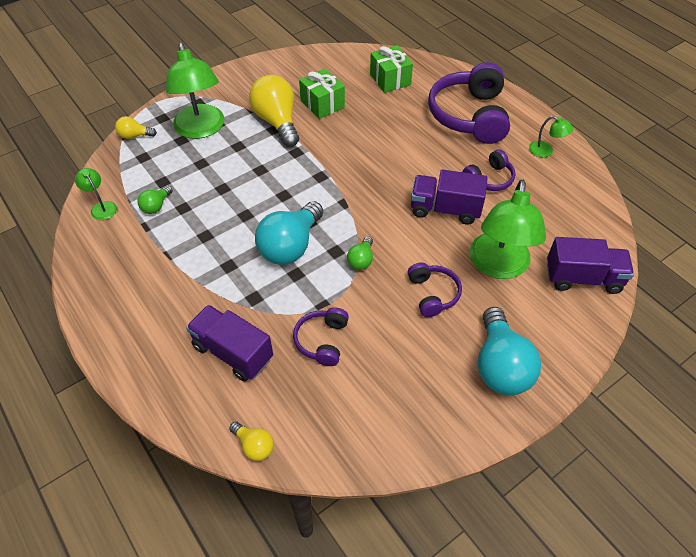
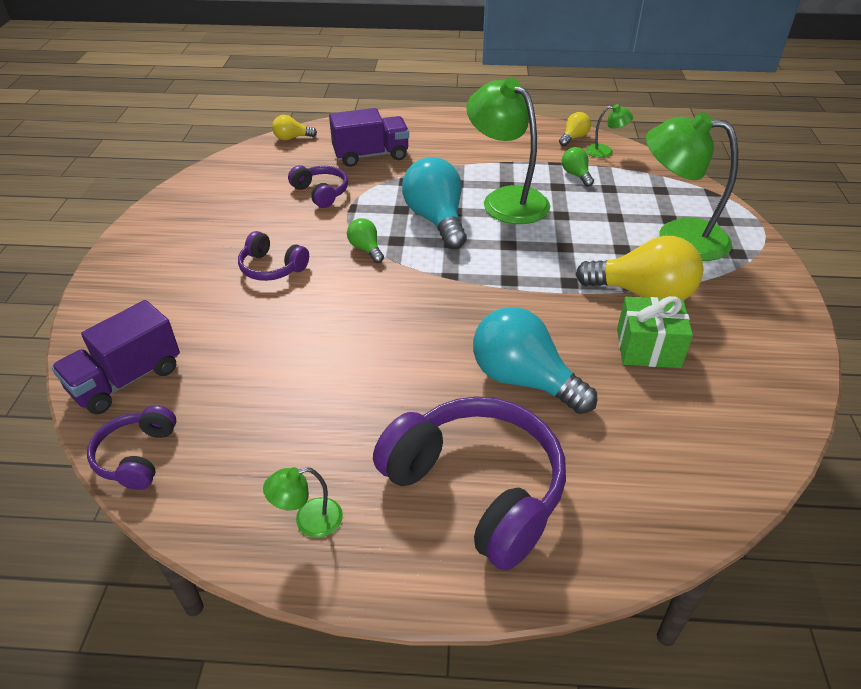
camera: 130 degrees right, 10 degrees down
yellow light bulb [115,116,157,139] -> yellow light bulb moved to [559,112,591,146]
green gift [370,45,413,93] -> none
purple truck [411,169,487,225] -> none
purple headphones [462,149,516,191] -> purple headphones moved to [87,405,176,490]
green lamp [470,179,546,279] -> green lamp moved to [466,77,550,224]
turquoise light bulb [478,307,541,395] -> turquoise light bulb moved to [473,307,597,414]

